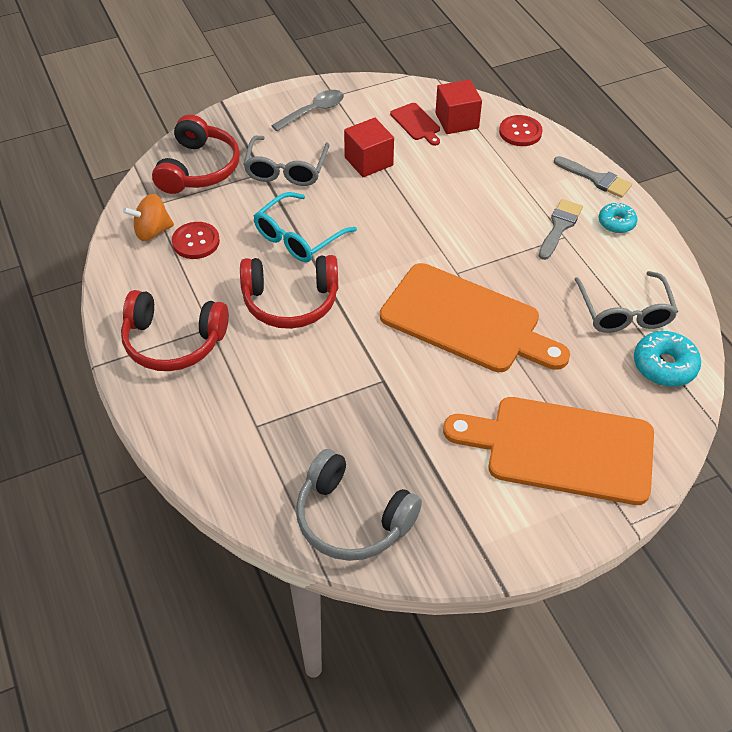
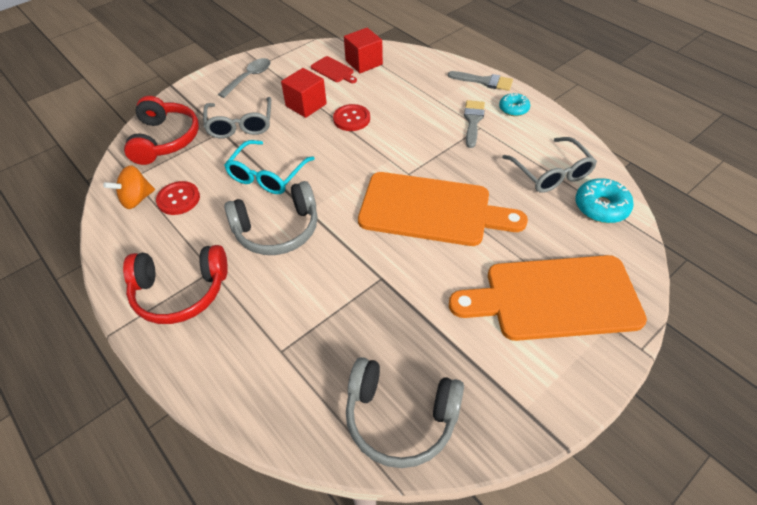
camera: 15 degrees left, 0 degrees up
red headphones [240,255,338,329] -> grey headphones [224,181,317,255]
red button [499,115,543,146] -> red button moved to [333,104,370,131]

